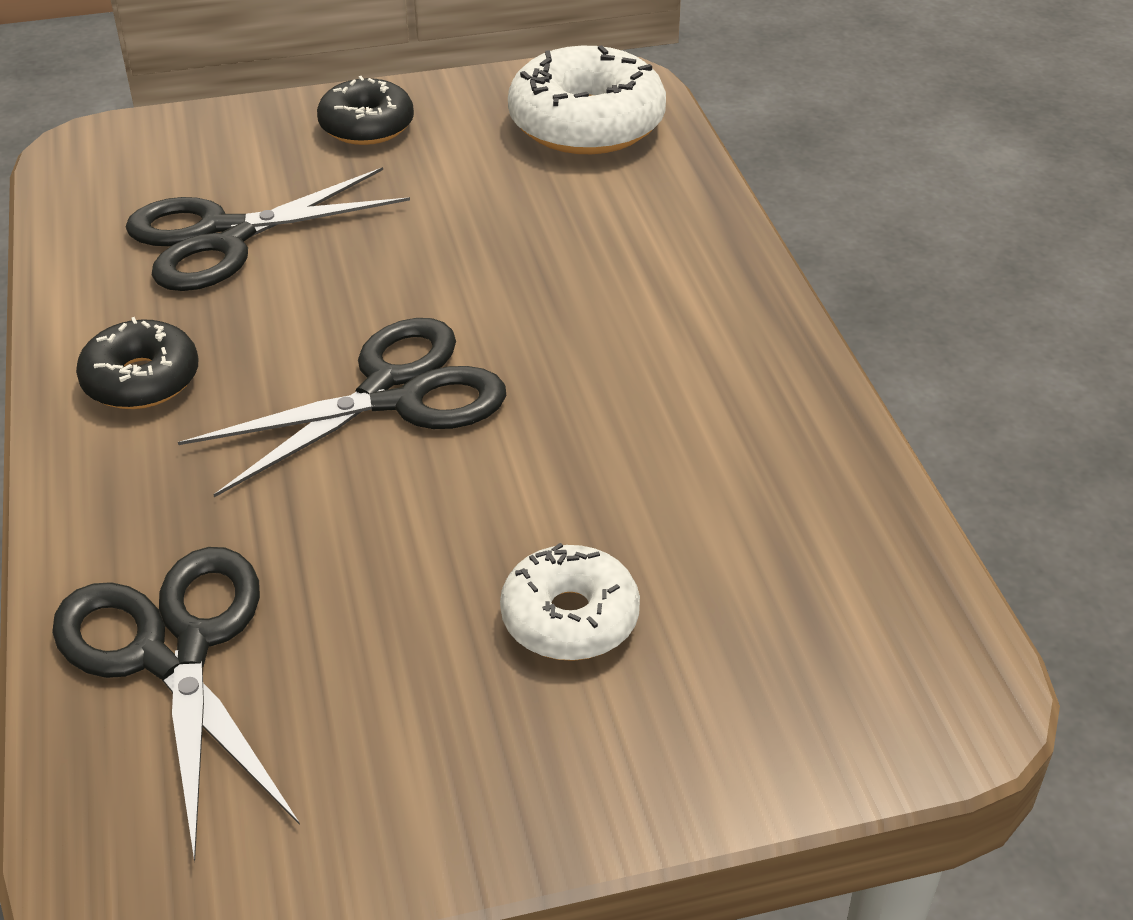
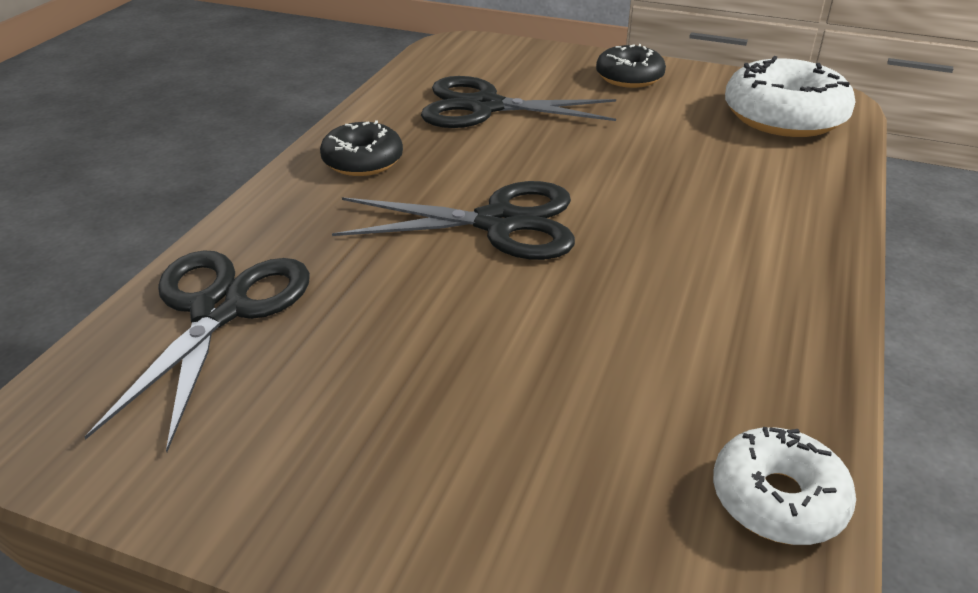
camera: 35 degrees right, 5 degrees down
white donut [500,543,640,661] -> white donut moved to [713,427,856,545]

